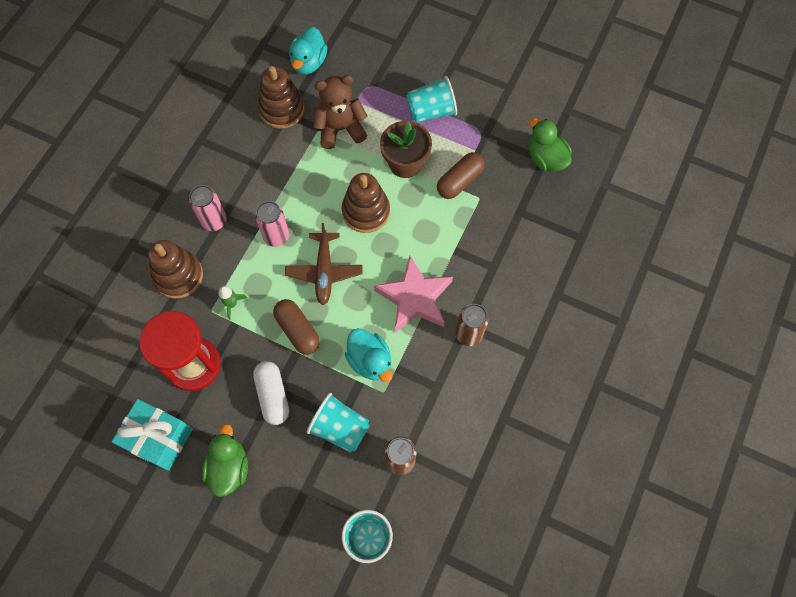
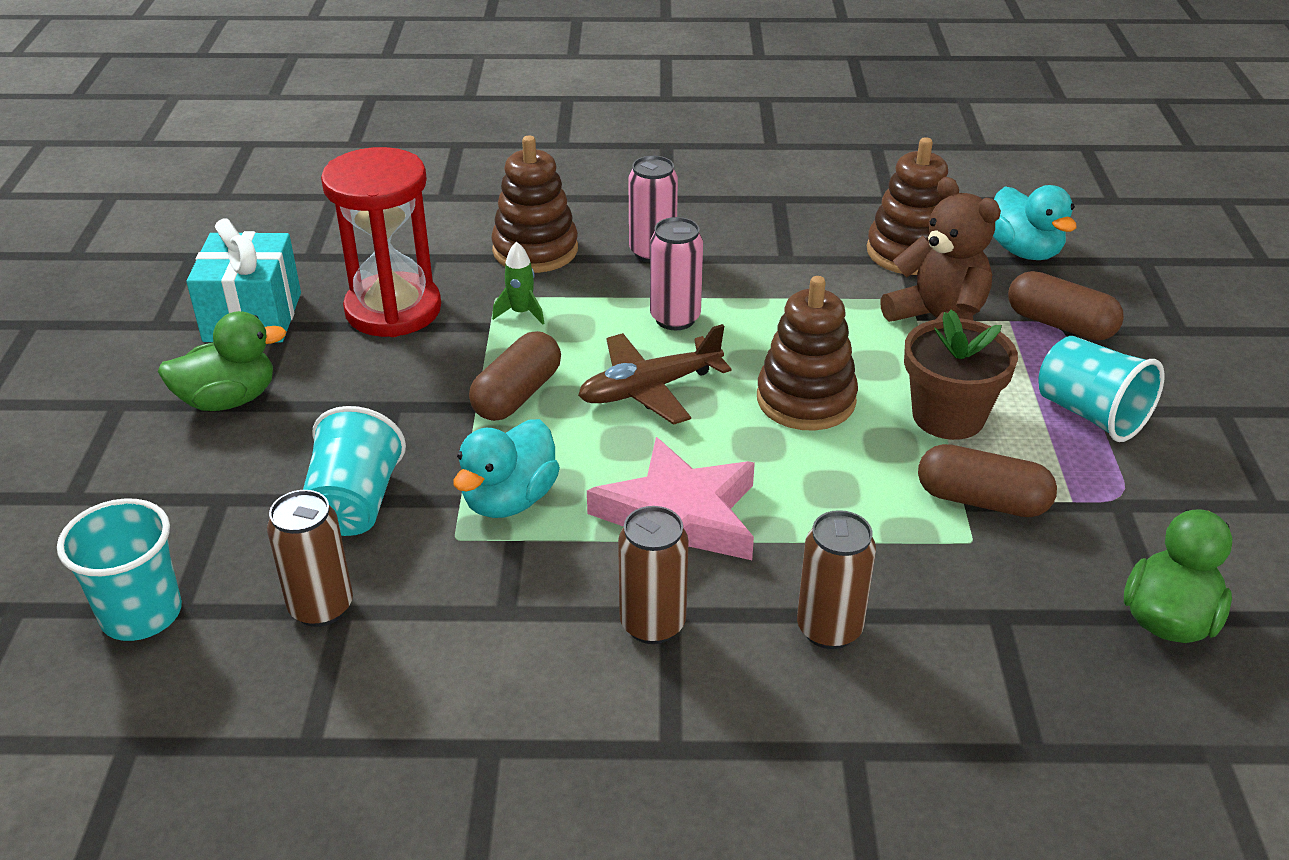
camera: 65 degrees right, 30 degrees down
white capsule [253,361,289,425] -> none
turquoise duck [289,27,327,74] -> turquoise duck turned 105 degrees counterclockwise [993,185,1077,260]
none -> brown can [797,510,876,649]
none -> brown capsule [1008,271,1124,341]

